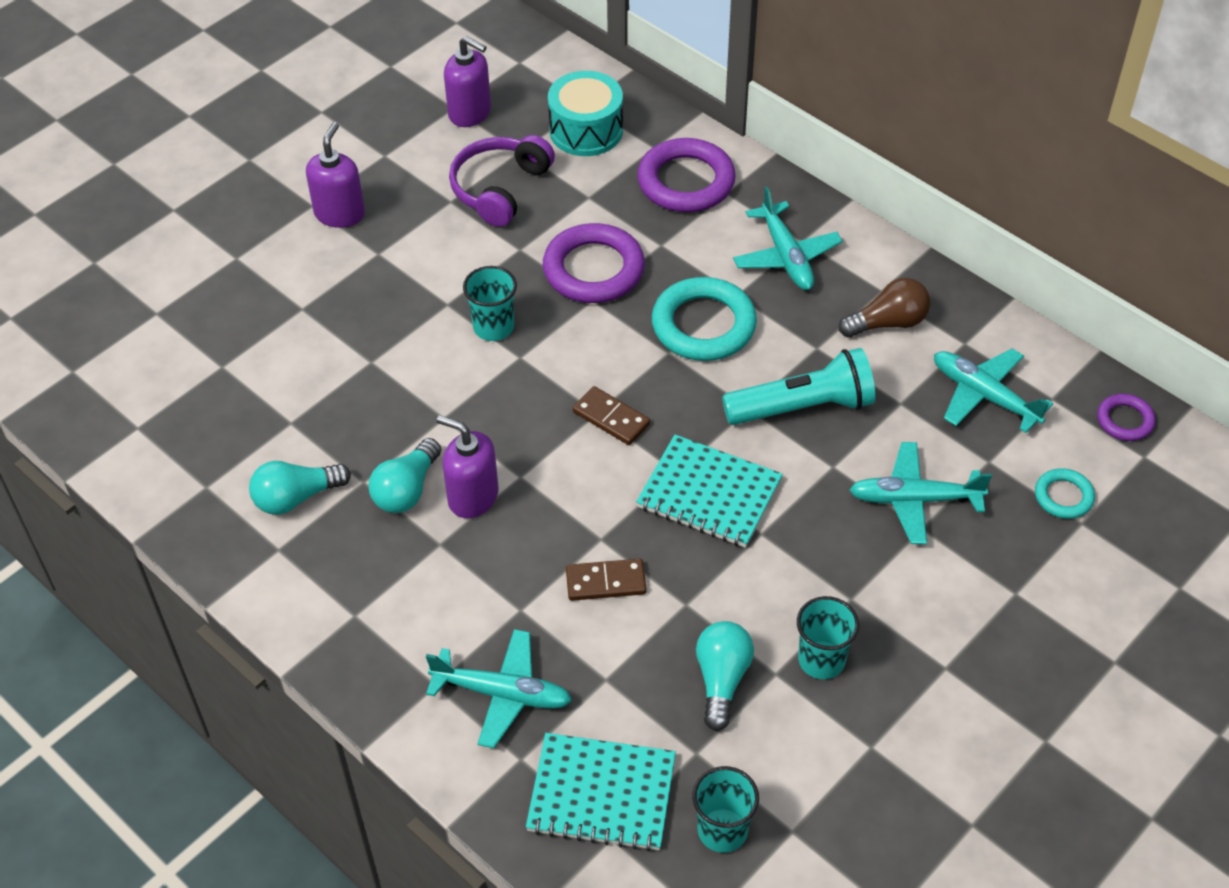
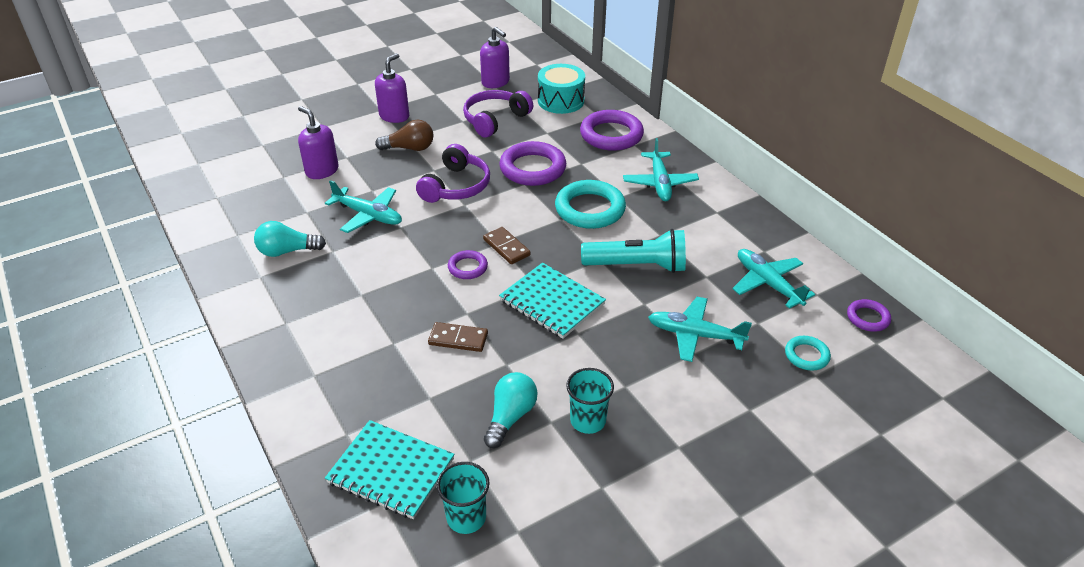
camera: 15 degrees right, 10 degrees down
turquoise light bulb [369,438,441,513] -> none
turquoise plane [426,629,572,748] -> turquoise plane moved to [325,180,402,233]
purple soap dispenser [436,415,499,518] -> purple soap dispenser moved to [298,106,339,179]
turquoise cup [463,266,517,341] -> purple headphones [416,144,490,203]
brown light bulb [839,278,930,338] -> brown light bulb moved to [375,120,434,151]
none -> purple ring [448,250,488,279]

